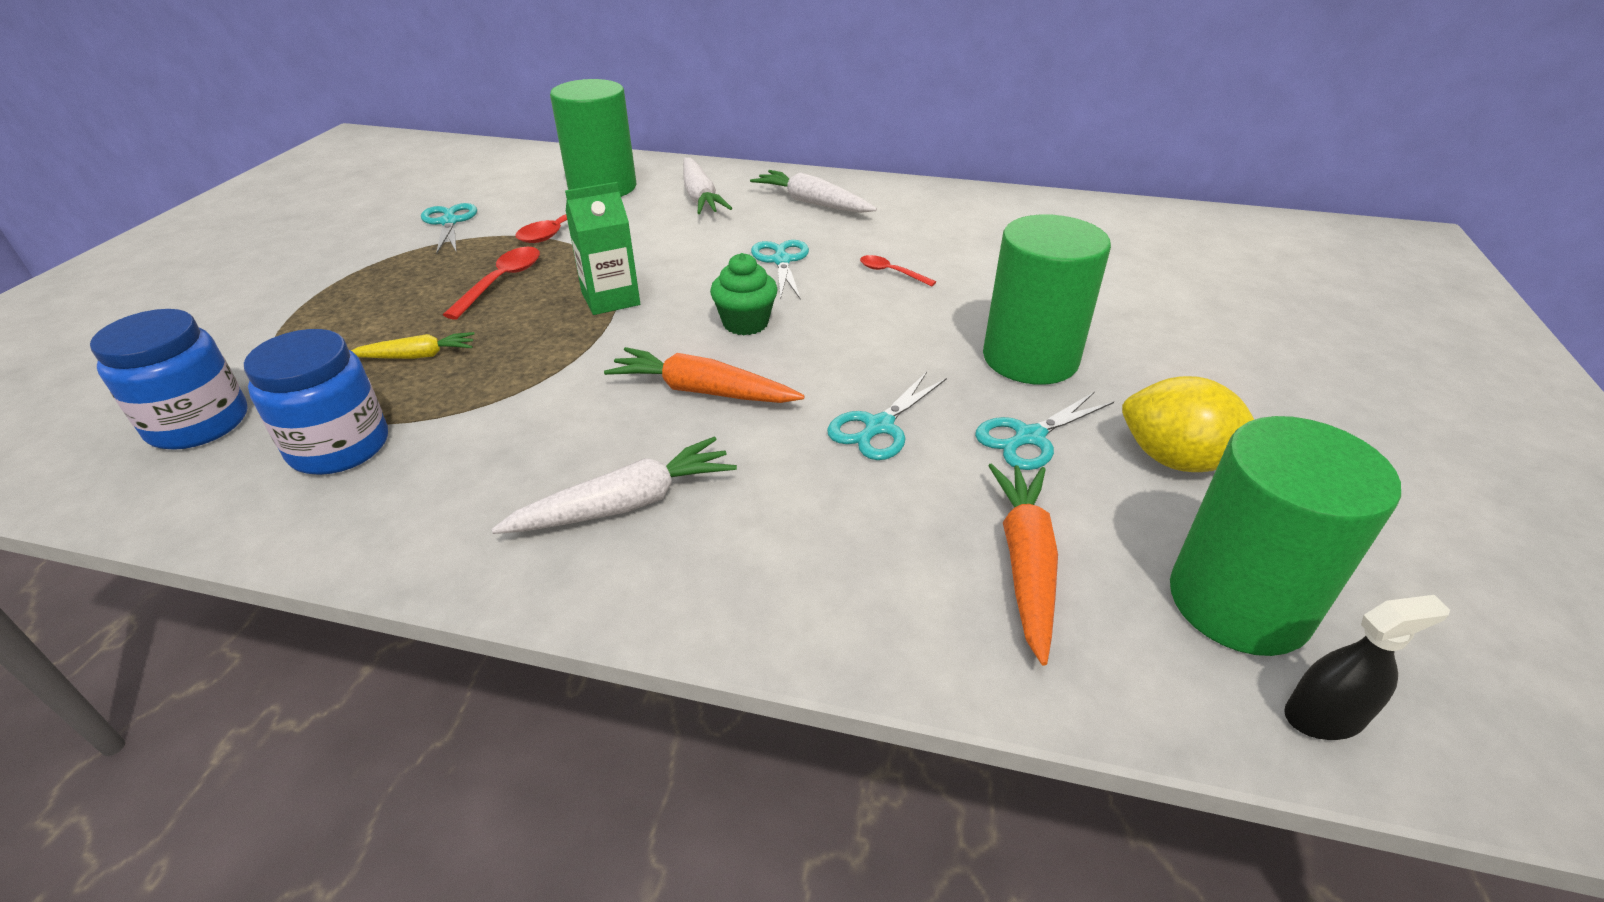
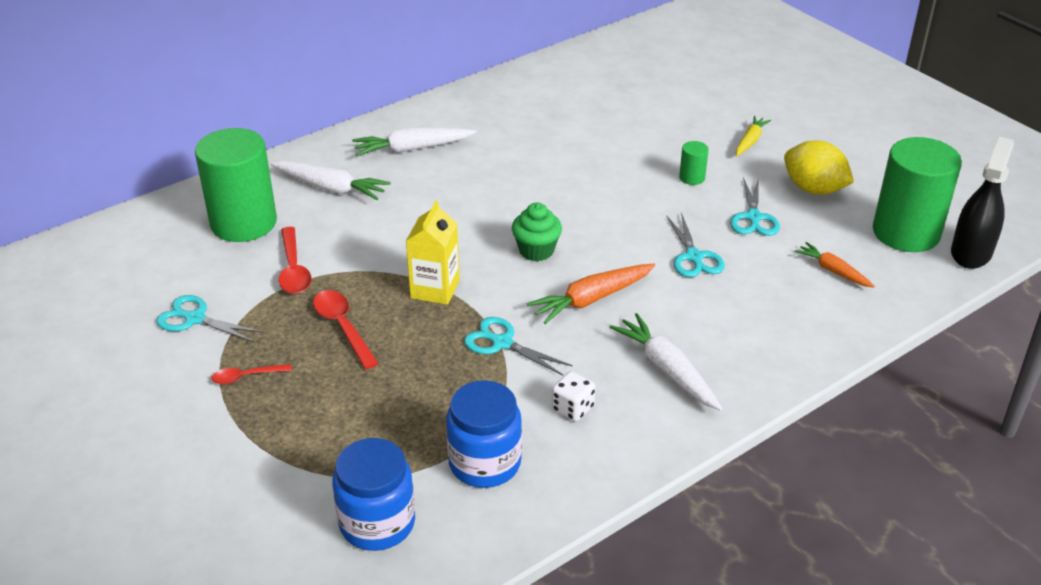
camera: 50 degrees left, 0 degrees up
yellow carrot [351,332,475,359] -> yellow carrot moved to [736,116,771,156]
white carrot [491,437,737,534] -> white carrot turned 45 degrees counterclockwise [610,313,723,411]
green carton [565,182,640,315] -> yellow carton [406,200,460,305]
turquoise scissors [751,240,809,300] -> turquoise scissors moved to [464,317,573,375]
red spoon [860,255,936,287] -> red spoon moved to [211,364,292,384]
green cylinder [983,214,1111,385] -> green cylinder [679,141,709,185], size x0.41
orange carrot [988,463,1058,666] -> orange carrot [795,242,875,288], size x0.63
yellow lemon [1122,376,1254,472] -> yellow lemon turned 60 degrees clockwise [784,140,854,195]
black spray bottle [1284,595,1450,740] -> black spray bottle [951,137,1014,269], size x1.60
none -> white dice [552,371,595,421]

